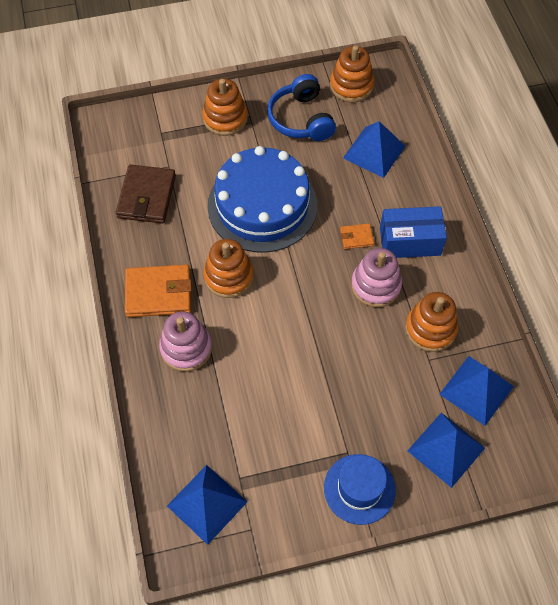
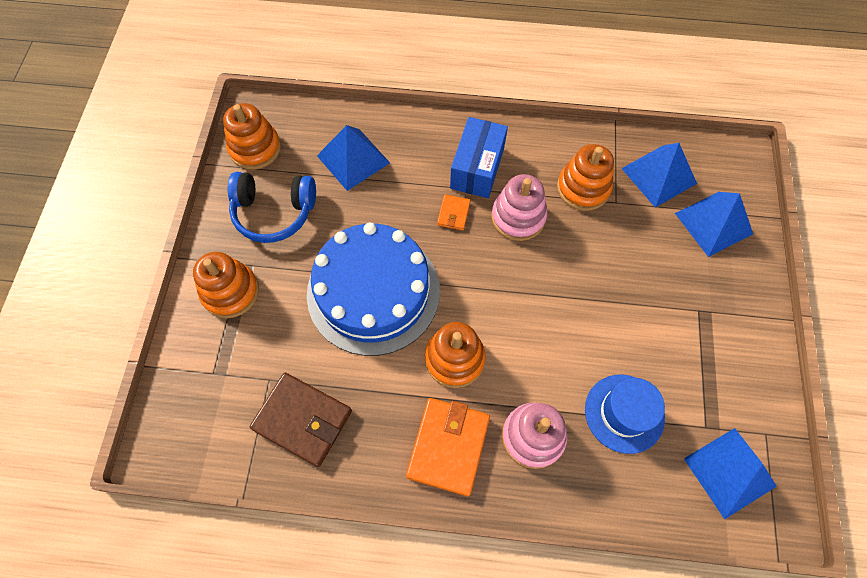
camera: 70 degrees left, 5 degrees up
blue hat [324,454,396,525] -> blue hat moved to [585,375,665,454]

